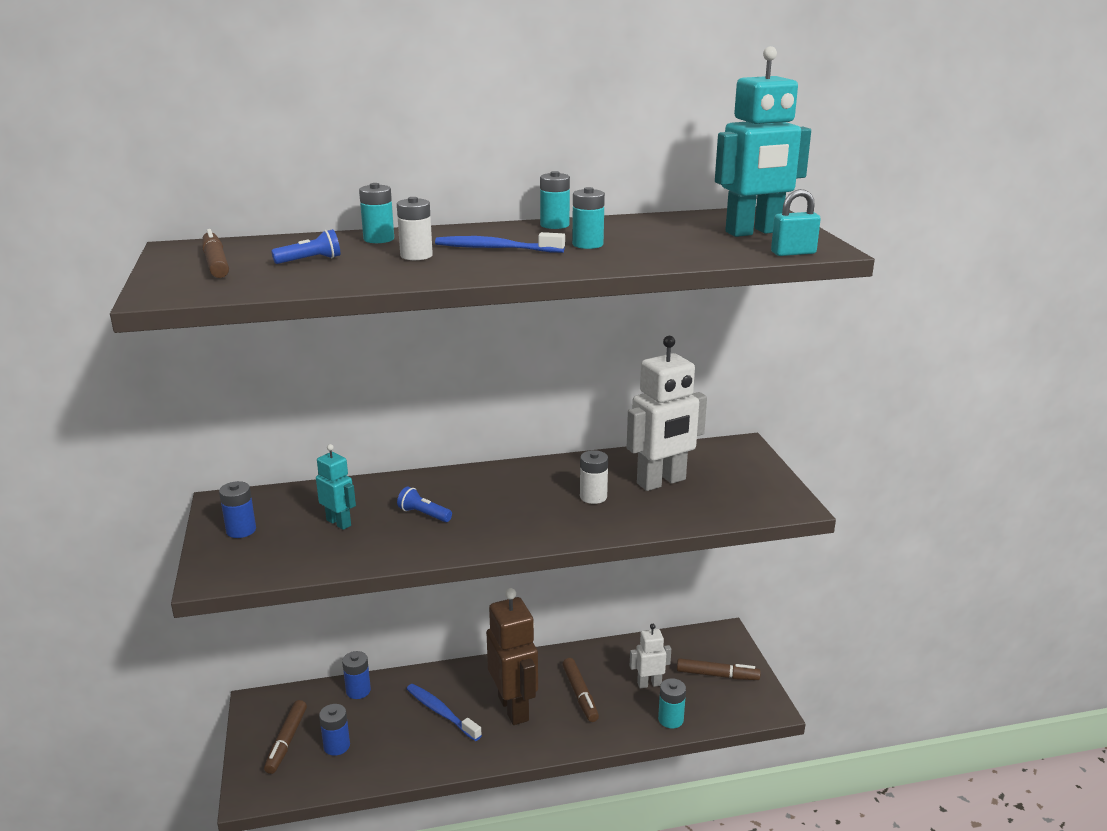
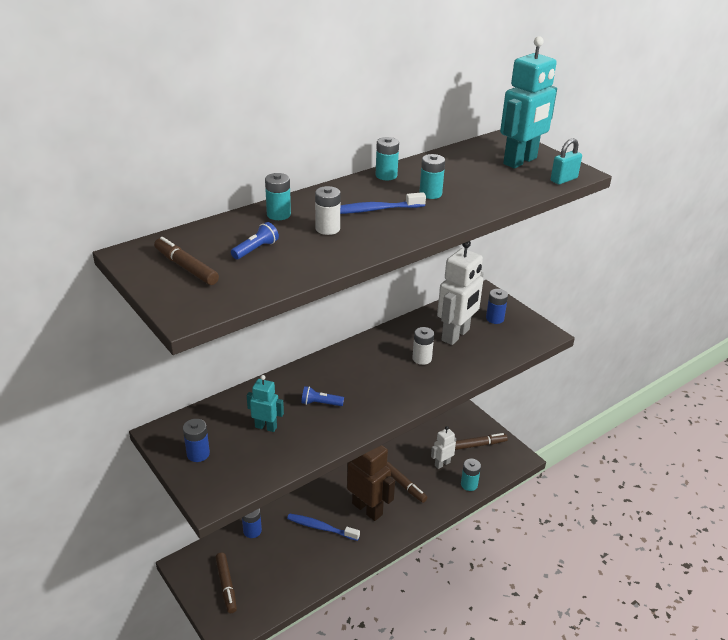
camera: 25 degrees left, 10 degrees up
blue battery [319,704,350,756] -> blue battery moved to [486,289,508,324]

